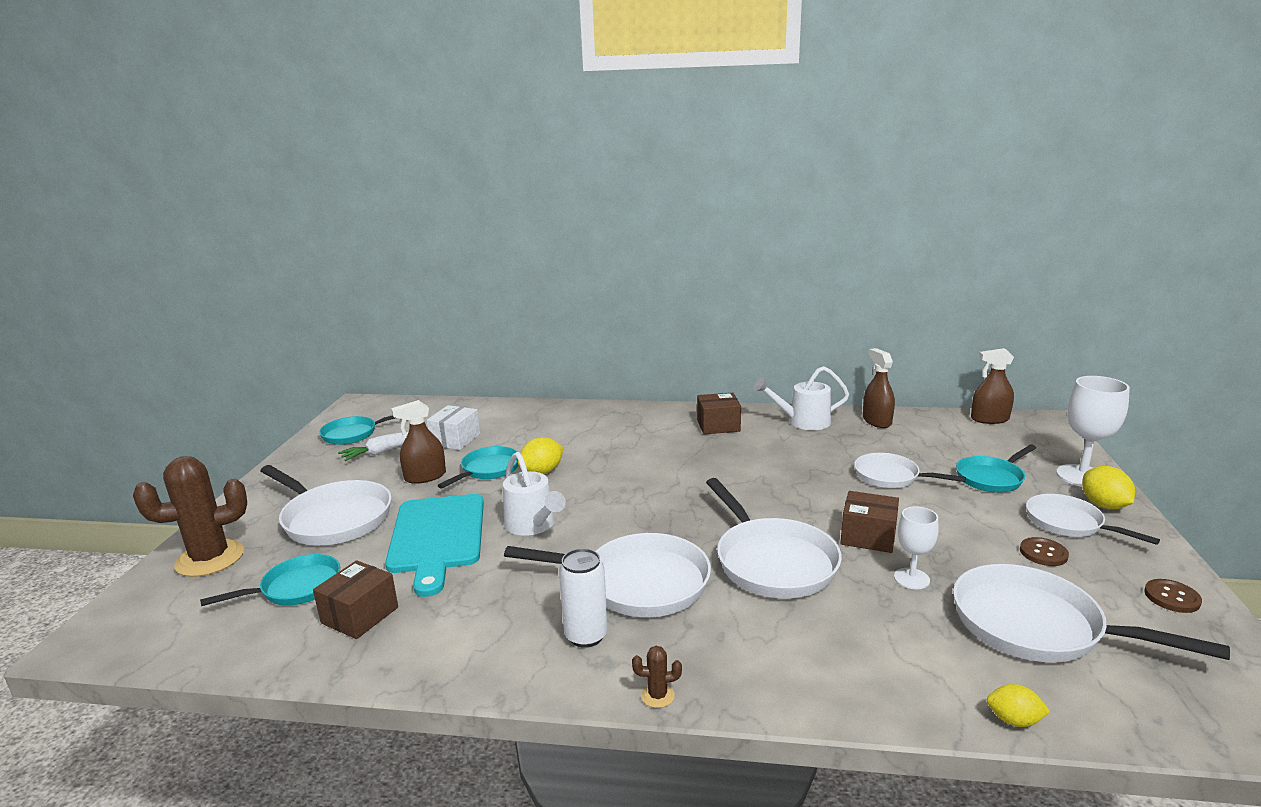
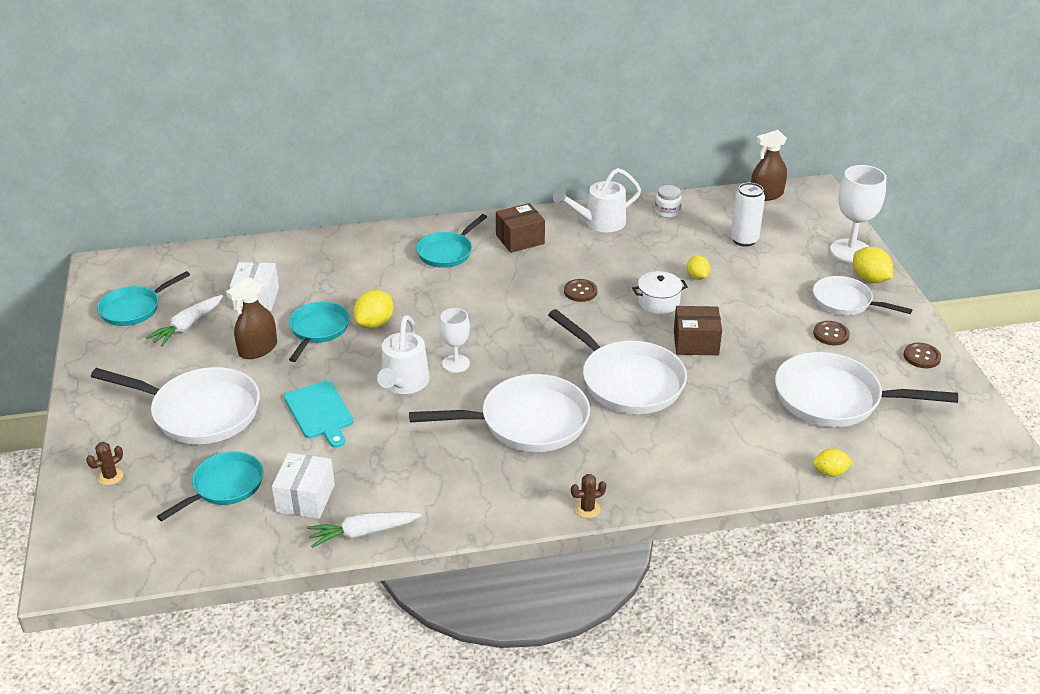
camera: 20 degrees left, 15 degrees up
brown cactus [133,456,247,577] -> brown cactus [86,442,123,485], size x0.40
brown box [313,560,398,639] -> white box [272,453,335,519]
turquoise cutting board [385,494,484,597] -> turquoise cutting board [284,381,354,448], size x0.61
white watering can [503,452,566,536] -> white watering can turned 60 degrees clockwise [377,315,430,394]
white can [559,548,608,648] -> white can moved to [731,183,765,247]
white pan [854,453,966,488] -> yellow lemon [687,255,710,280]
brown spray bottle [863,348,895,428] -> white jar [655,185,682,218]
white goblet [894,506,939,589] -> white goblet moved to [439,308,470,373]
turquoise pan [956,444,1036,493] -> turquoise pan moved to [416,214,487,268]
none -> white carrot [307,512,422,548]
none -> brown button [564,279,598,302]
none -> white pot [632,271,688,314]

